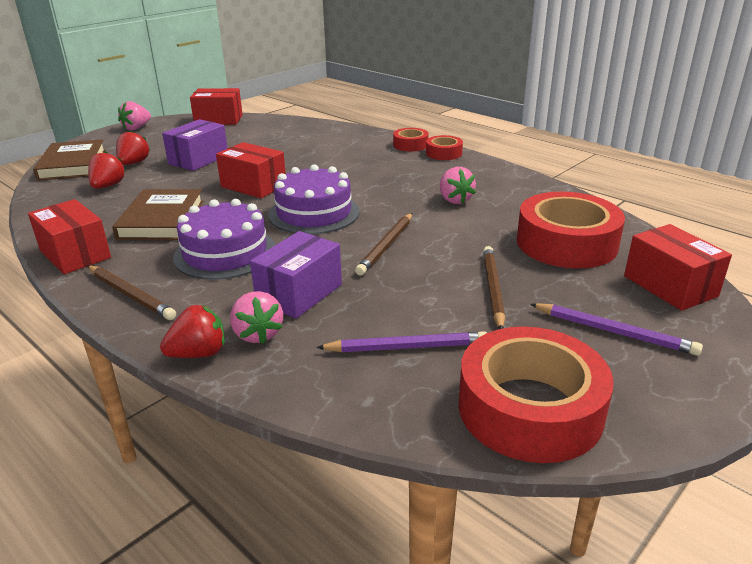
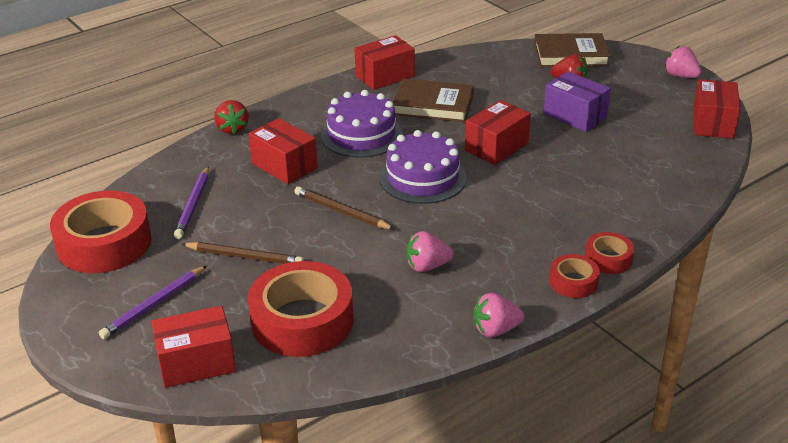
camera: 100 degrees right, 5 degrees up
brown pencil [87,265,176,320] -> none
red strawberry [88,151,126,189] -> none
pink strawberry [230,291,283,344] -> pink strawberry moved to [473,293,524,337]
purple box [250,231,342,319] -> red box [249,118,318,184]

